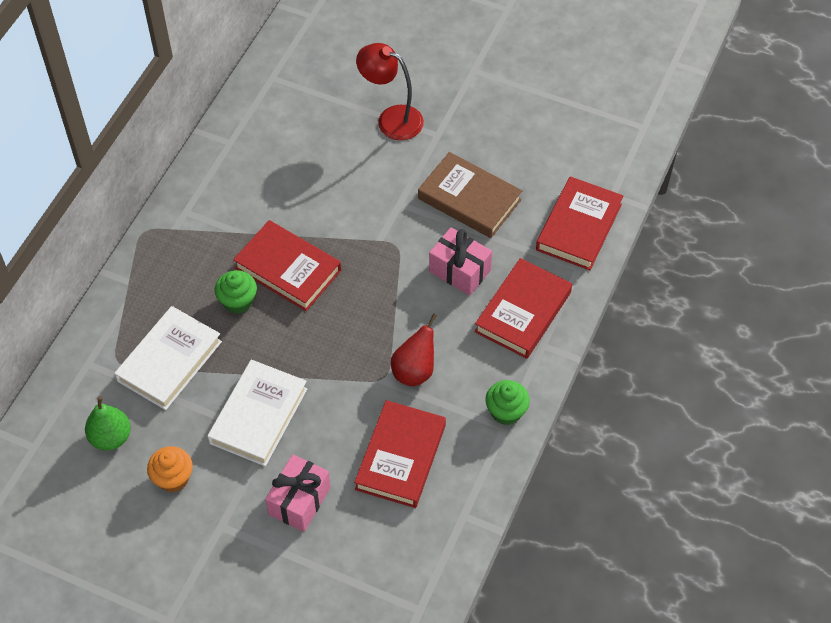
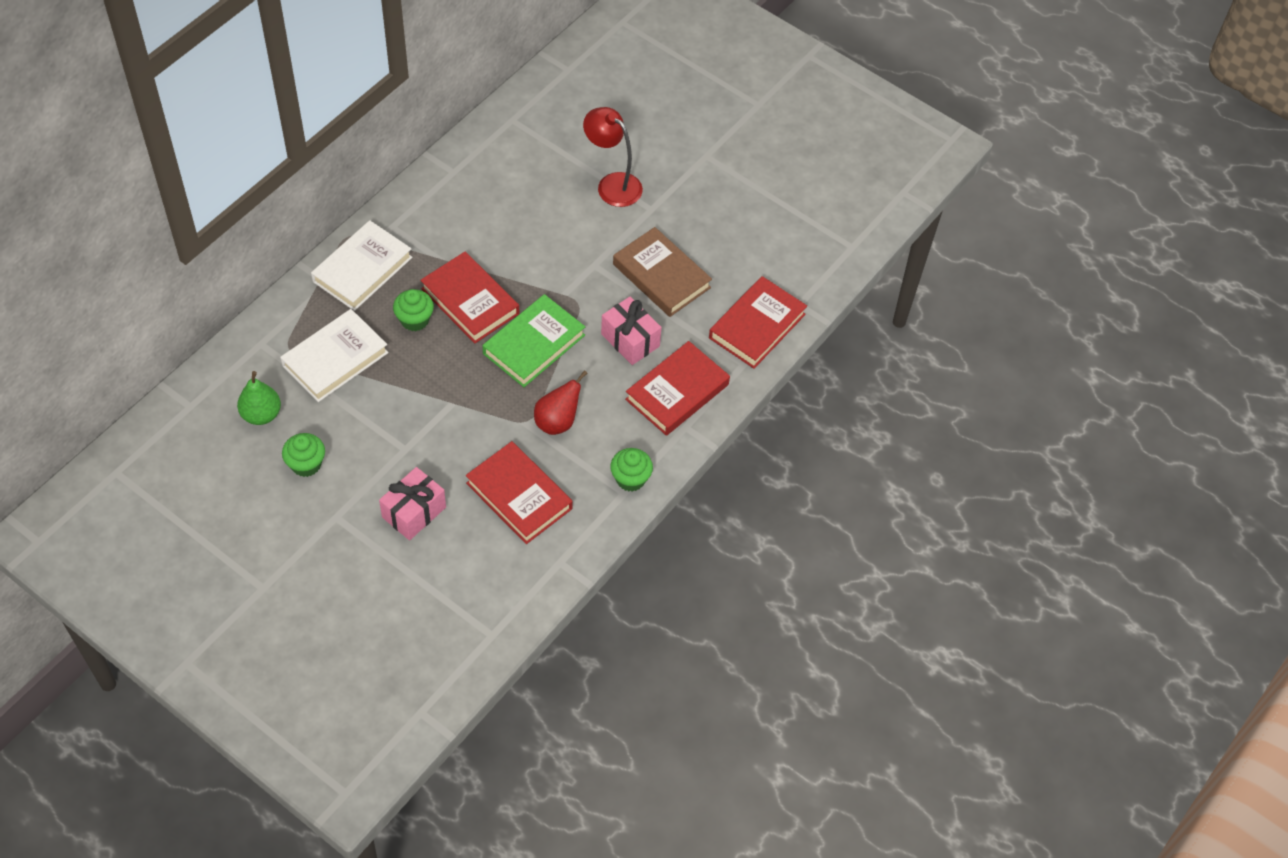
camera: 10 degrees right, 0 degrees up
orange cupcake [147,446,193,493] -> green cupcake [282,433,325,477]
white book [207,360,307,466] -> white book moved to [311,220,412,311]
red book [354,400,446,508] -> red book turned 75 degrees counterclockwise [466,441,573,544]
none -> green book [482,294,585,387]

